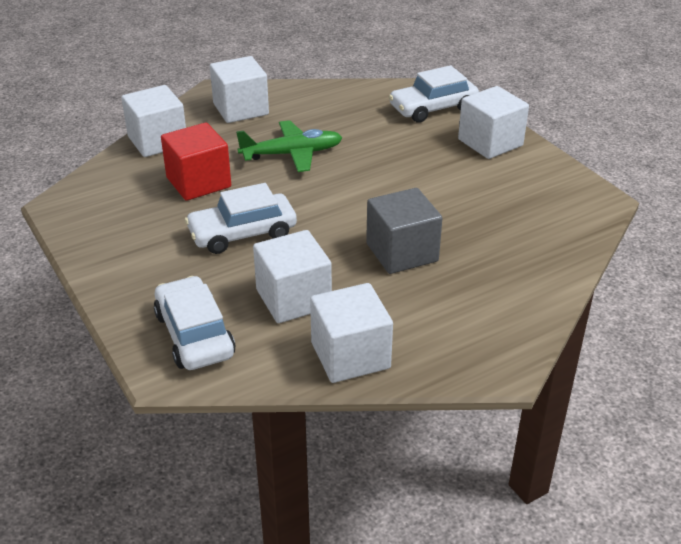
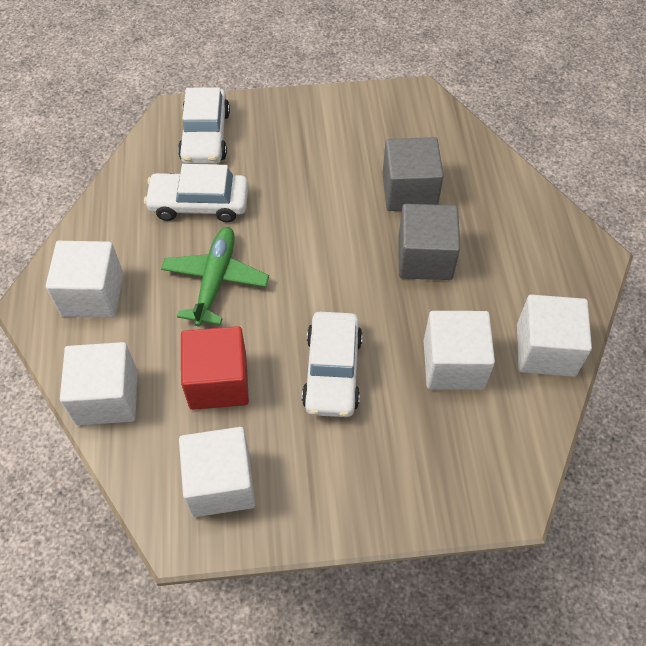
camera: 65 degrees left, 20 degrees up
white car [154,276,235,370] -> white car moved to [144,164,249,222]
white cube [458,86,529,159] -> white cube moved to [179,427,255,517]
none -> grey cube [382,137,444,211]

